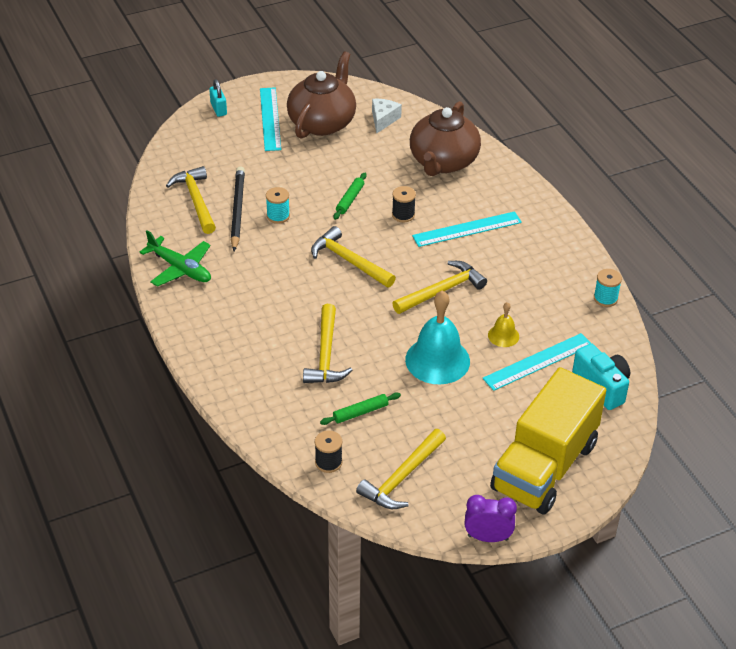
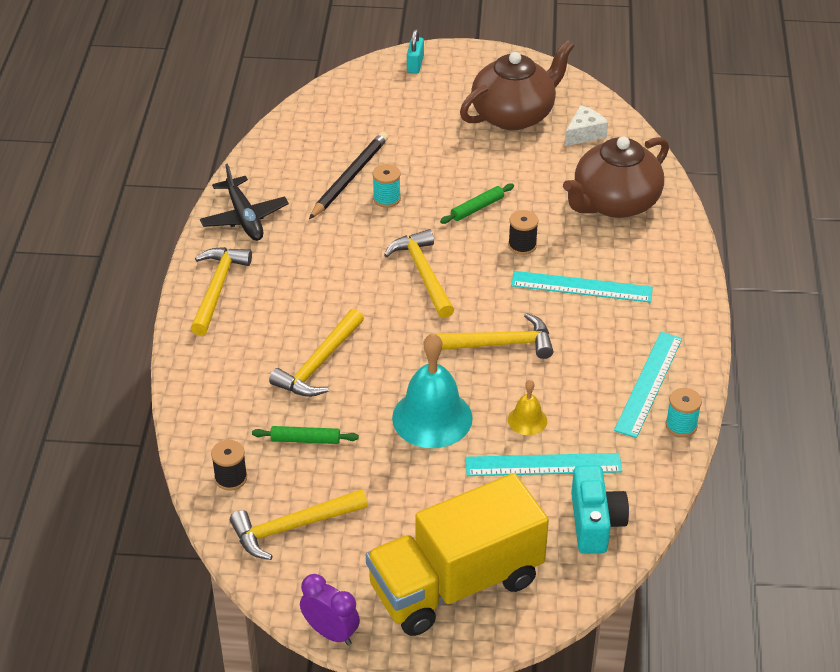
camera: 30 degrees right, 0 degrees up
green plane [140,230,211,287] -> black plane [200,163,289,241]
yellow hammer [166,166,216,234] -> yellow hammer moved to [190,247,252,336]
turquoise ruler [260,88,281,151] -> turquoise ruler moved to [614,332,682,438]

